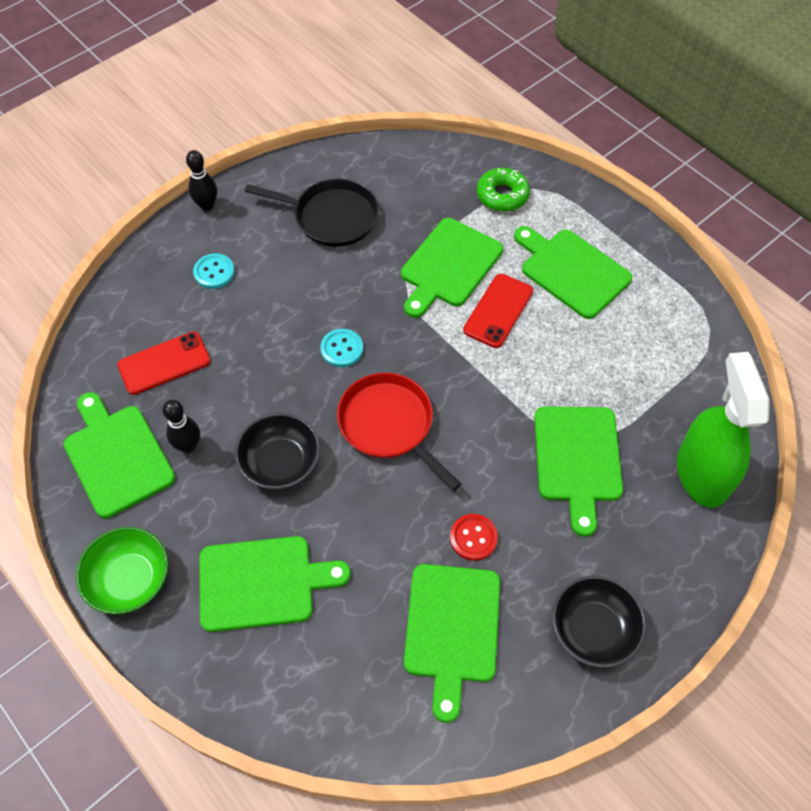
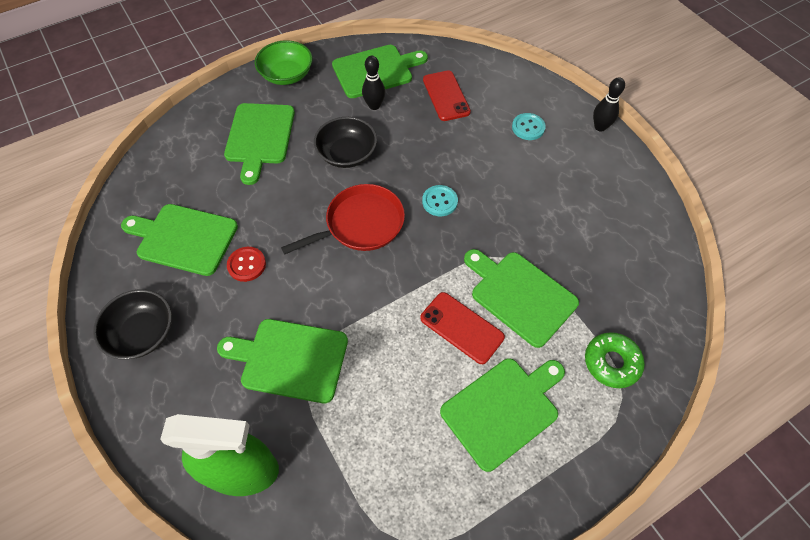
camera: 100 degrees right, 0 degrees up
black pan [245,179,379,247] -> none

